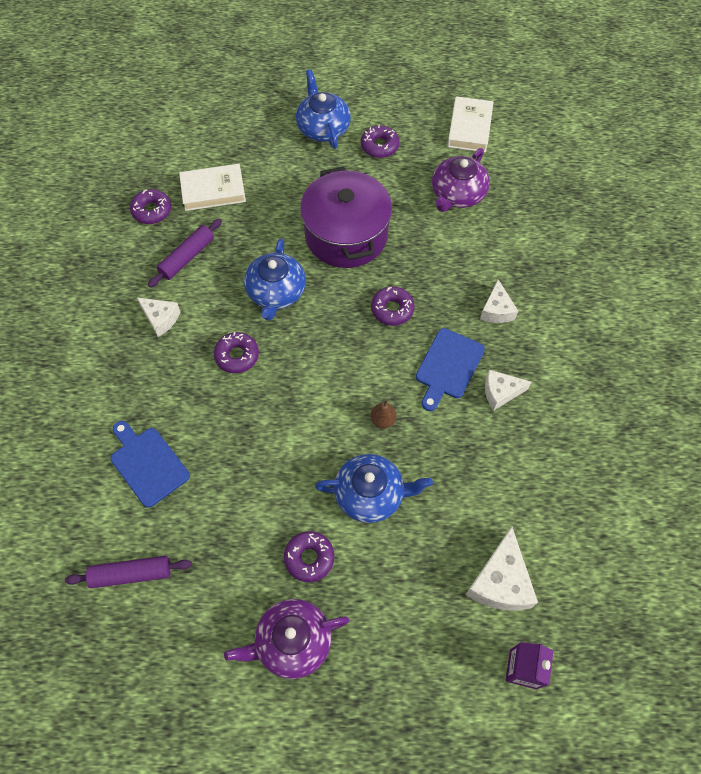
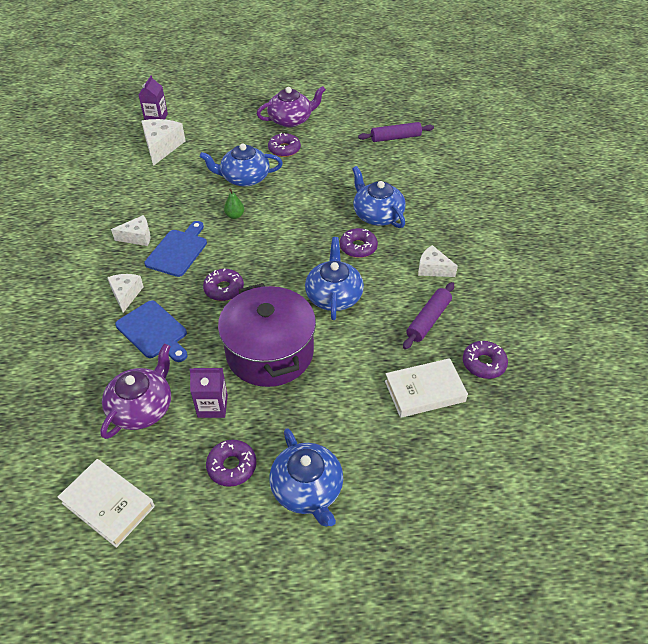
camera: 175 degrees right, 15 degrees down
blue cutting board [110,421,190,508] -> blue cutting board moved to [115,300,187,362]
brown pear [370,400,397,428] -> green pear [224,189,244,219]
white book [447,96,494,152] -> white book turned 60 degrees counterclockwise [58,459,155,548]
none -> purple carton [189,368,228,418]
none -> blue teapot [352,166,406,228]

